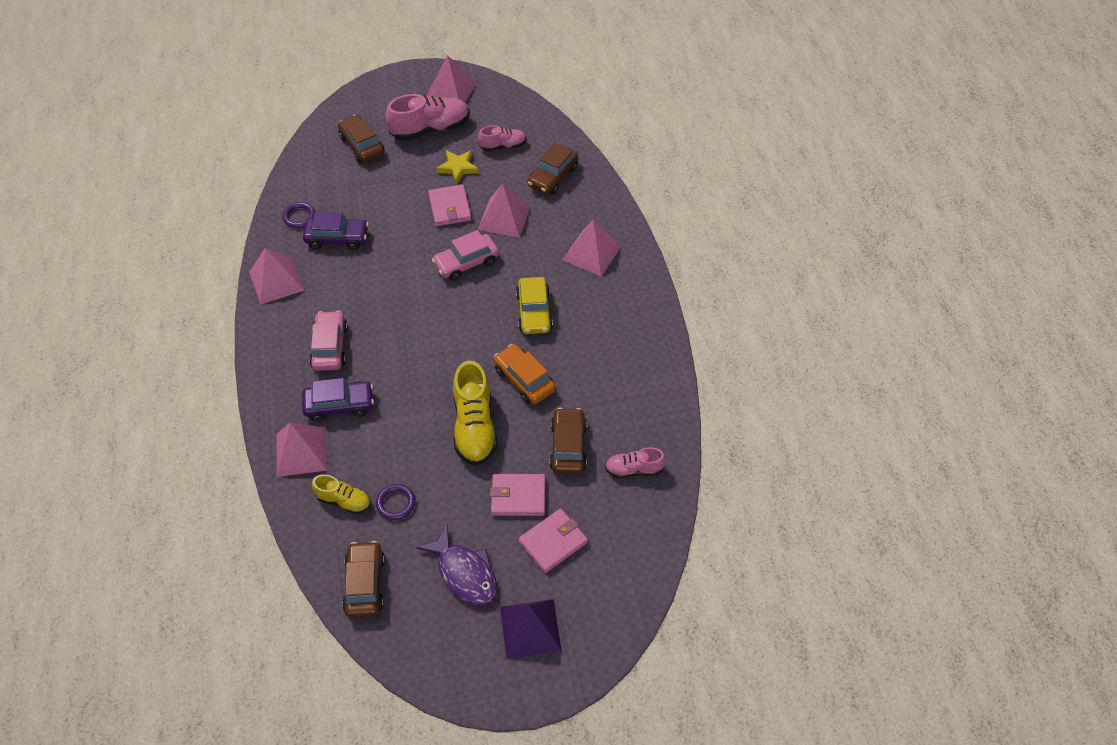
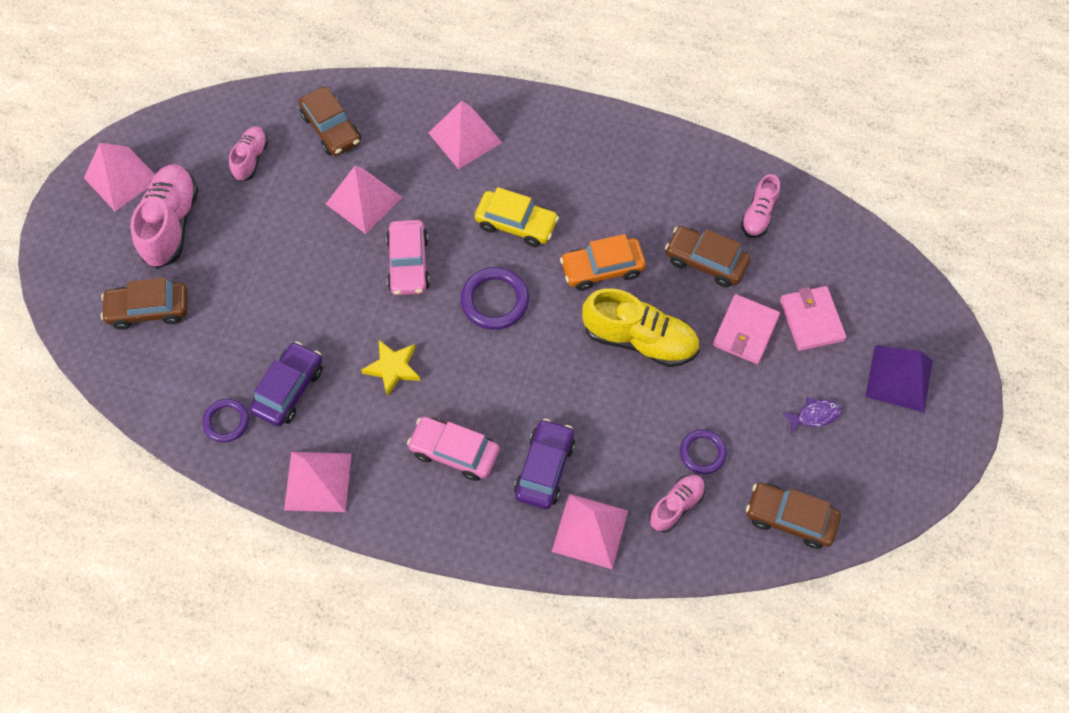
camera: 65 degrees left, 10 degrees up
yellow shoe [312,475,371,514] -> pink shoe [649,475,705,532]
purple fish [417,525,497,605] -> purple fish [782,398,842,434], size x0.54
pink wallet [428,184,471,226] -> none
yellow star [436,150,479,184] -> yellow star moved to [361,340,420,397]
none -> purple ring [461,267,529,330]

